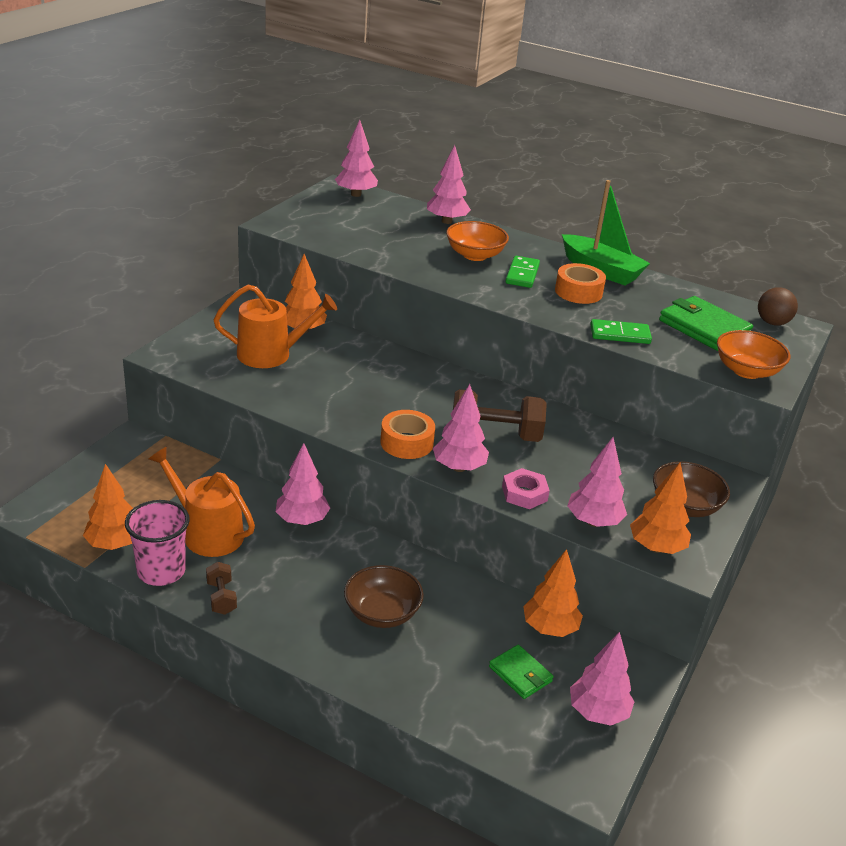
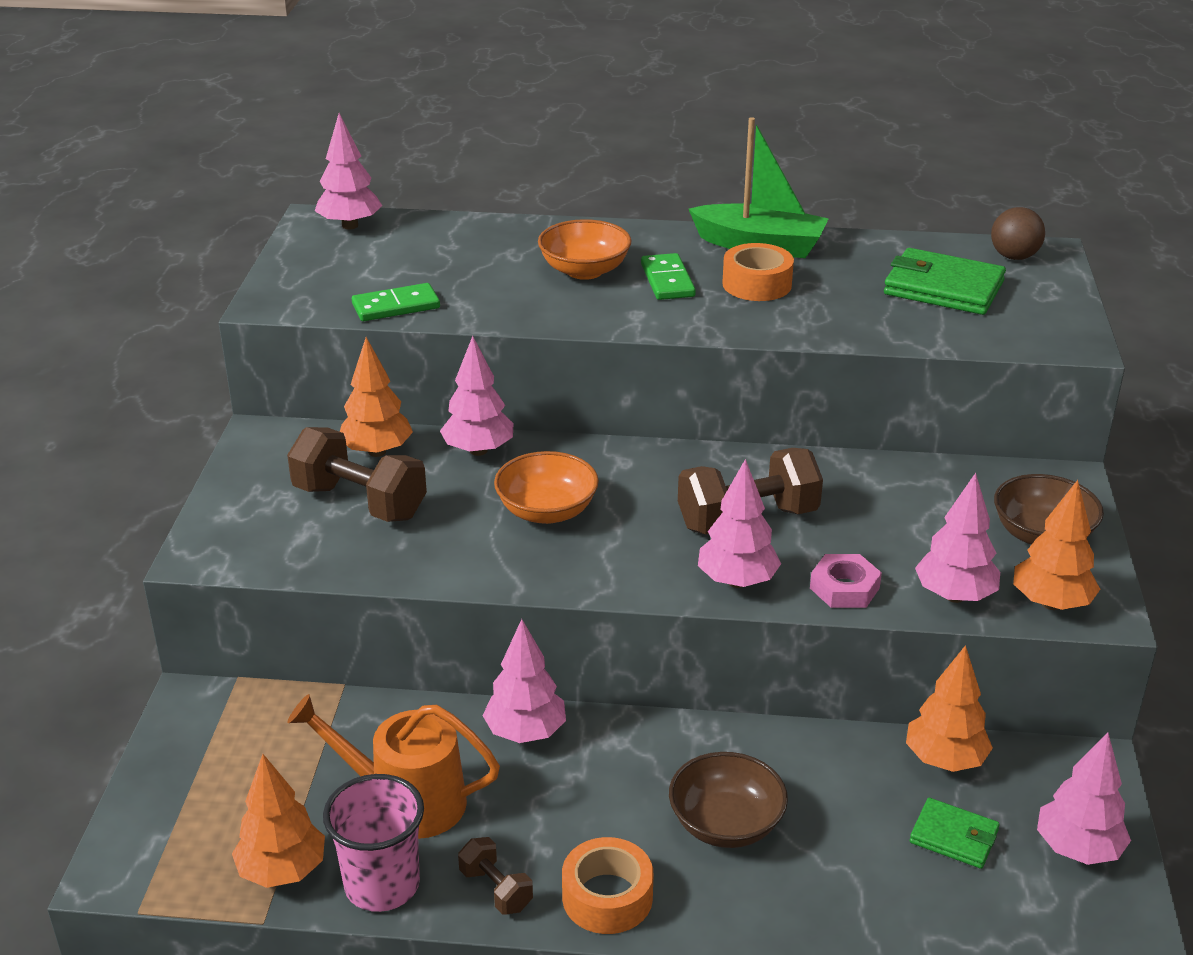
camera: 20 degrees left, 0 degrees up
orange watering can [214,285,337,368] -> brown dumbbell [287,427,427,522]
orange tape [380,410,435,459] -> orange tape moved to [562,837,653,934]
pink tree [427,145,471,224] -> pink tree moved to [440,336,514,456]
green domino [590,319,652,344] -> green domino moved to [352,283,440,321]
orange bowl [717,330,790,379] -> orange bowl moved to [494,451,599,524]

